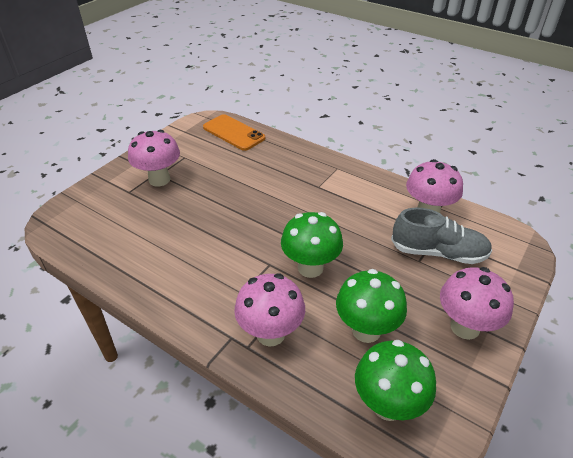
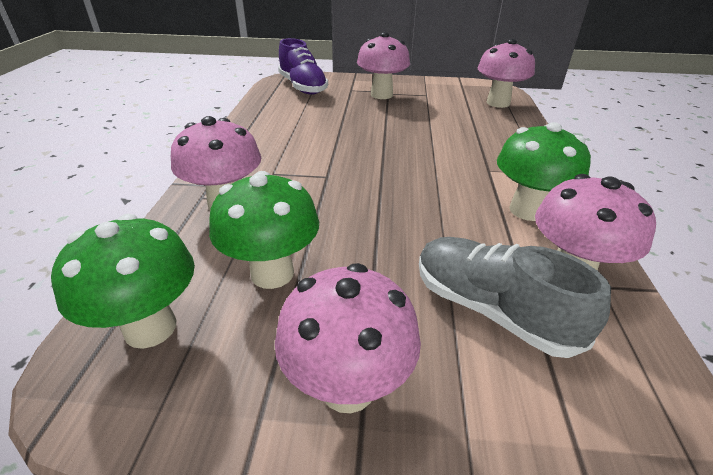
camera: 60 degrees right, 5 degrees down
orange phone [203,114,265,151] -> pink mushroom [478,39,535,108]
green mushroom [281,212,343,278] -> green mushroom moved to [497,122,591,221]
grey shoe [391,208,492,264] -> grey shoe turned 150 degrees clockwise [419,237,611,358]
none -> purple shoe [278,38,328,95]

